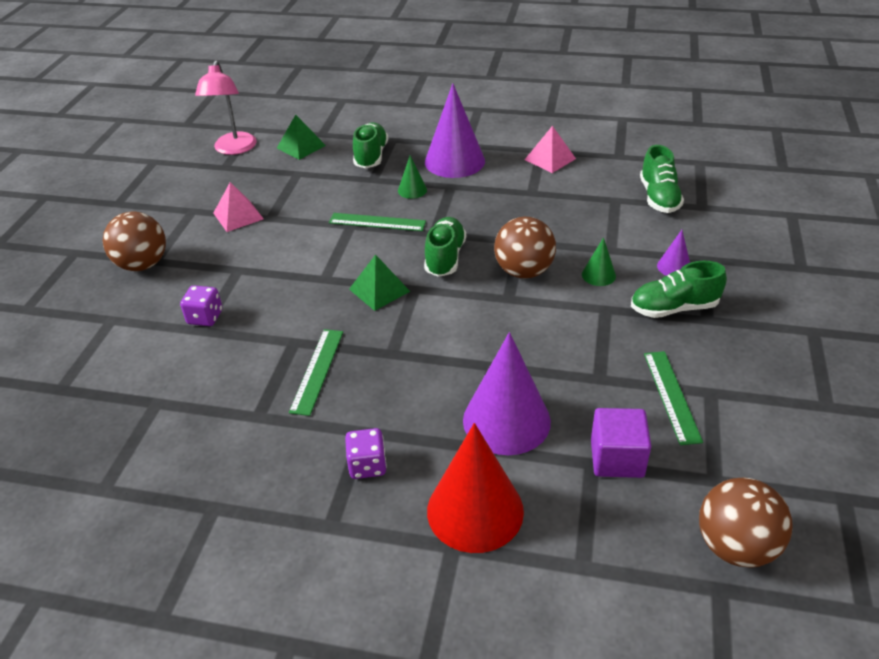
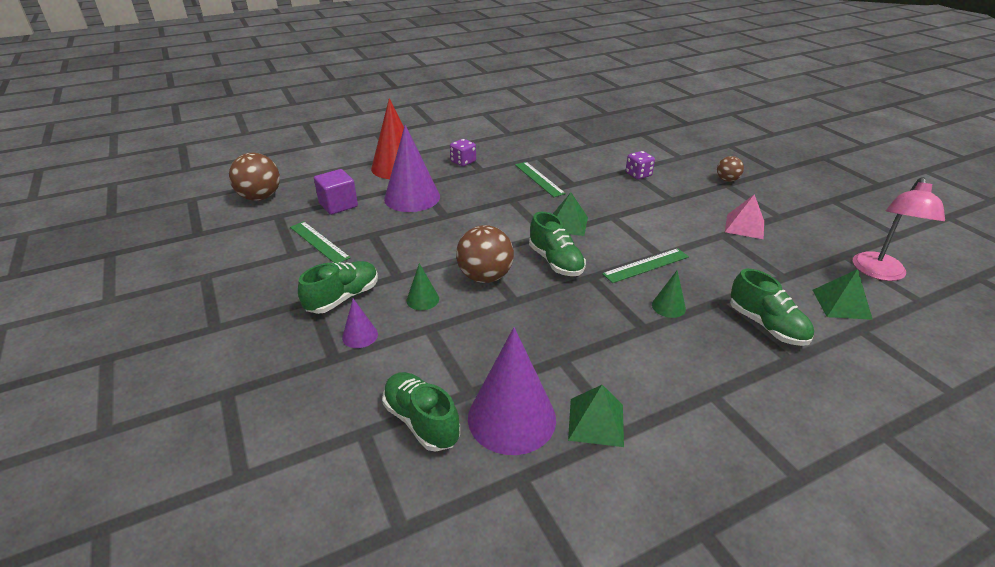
camera: 140 degrees right, 5 degrees down
brown ball [103,211,166,271] -> brown ball [717,156,744,182], size x0.56
pink lamp [195,60,257,155] -> pink lamp turned 120 degrees counterclockwise [853,177,945,281]
purple cone [425,83,485,178] -> purple cone moved to [468,327,556,455]
pink pyramid [525,126,576,173] -> green pyramid [568,385,624,447]

